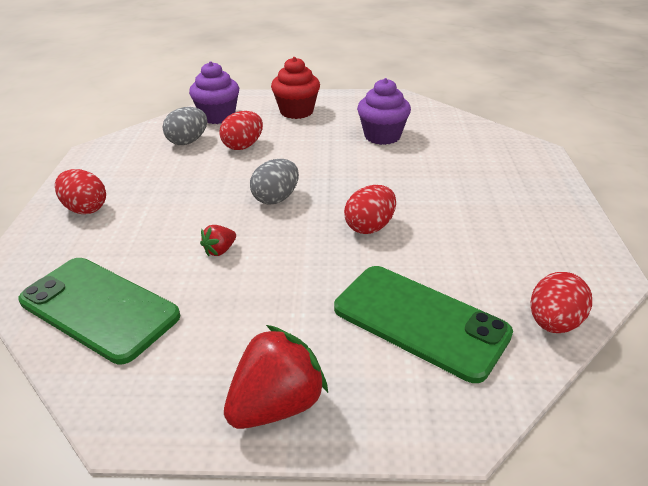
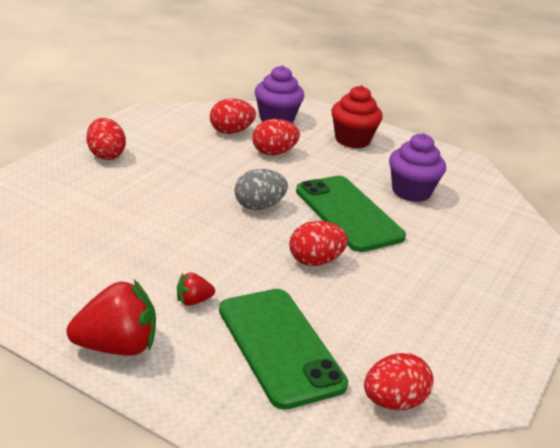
camera: 25 degrees right, 5 degrees down
green phone [18,258,180,364] -> green phone moved to [296,176,406,252]
grey egg [163,107,207,145] -> red egg [210,99,256,134]
red strawberry [200,225,236,256] -> red strawberry moved to [177,272,215,306]

